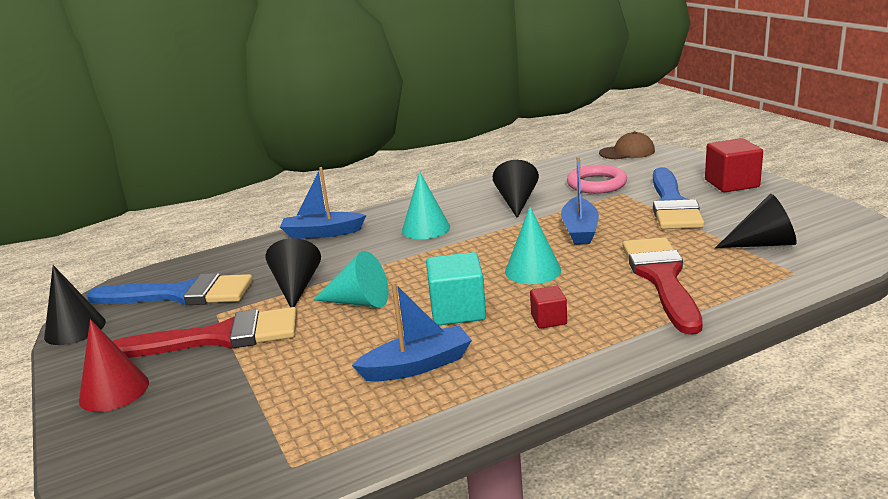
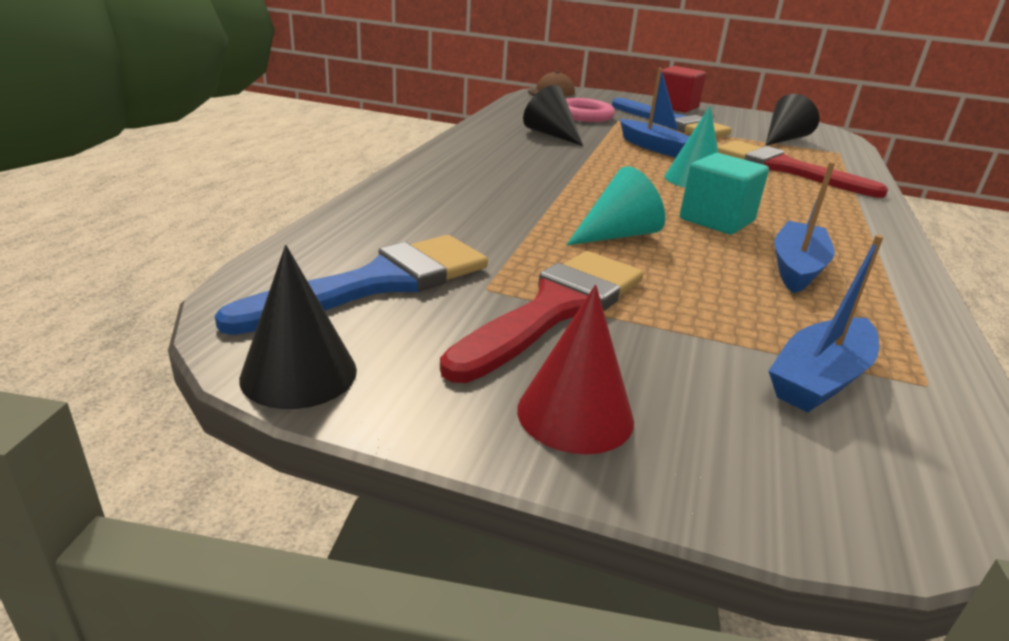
camera: 50 degrees left, 5 degrees up
black cone [266,238,321,307] -> none
blue boat [280,167,366,239] -> blue boat moved to [768,235,883,413]
turquoise cone [402,172,450,239] -> none
red cube [530,286,567,329] -> none

